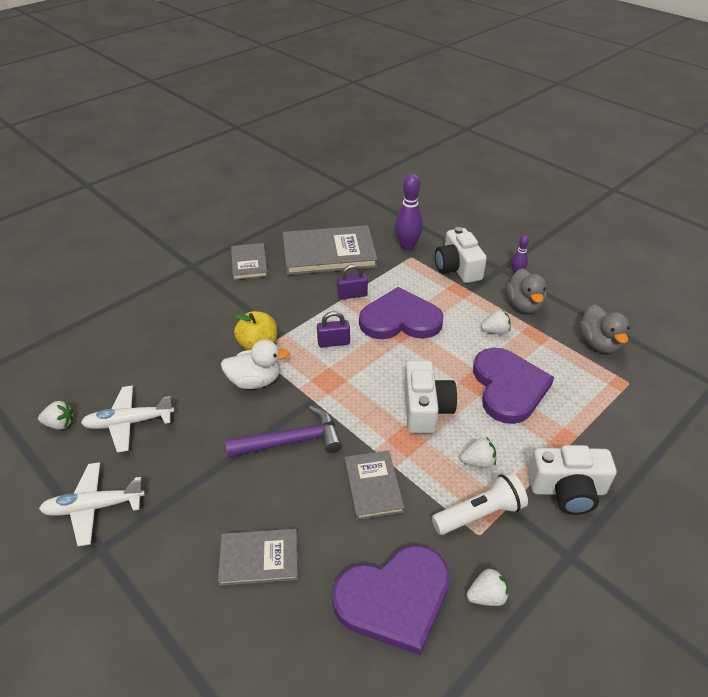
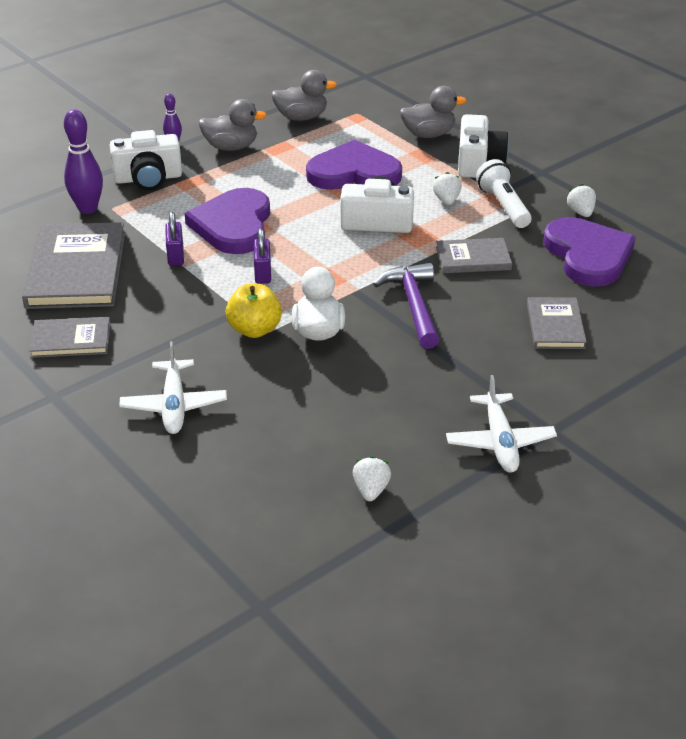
camera: 85 degrees left, 5 degrees down
white plane [81,386,174,452] -> white plane moved to [119,341,227,434]
white strawberry [481,310,511,334] -> none
none -> grey duck [400,86,467,138]

